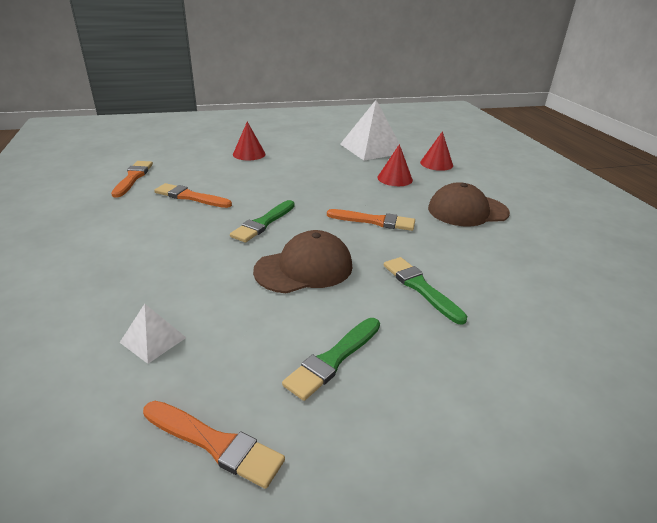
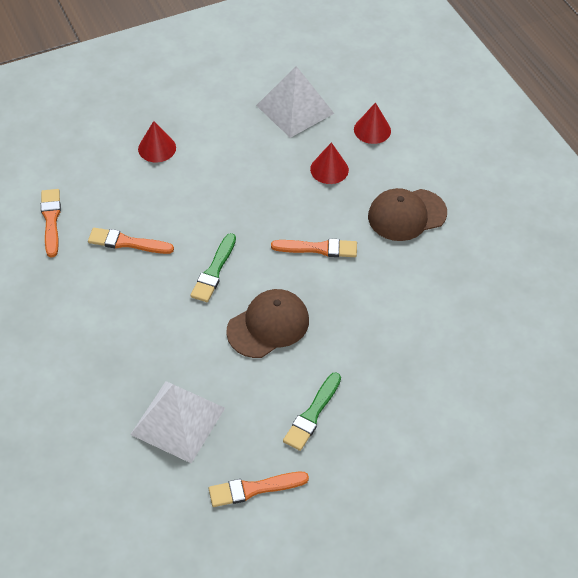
camera: 10 degrees left, 20 degrees up
white pyramid [120,304,186,364] -> white pyramid [130,381,225,463], size x2.05
orange brush [143,401,285,489] -> orange brush turned 150 degrees clockwise [209,472,309,507]
green brush [384,257,467,325] -> none

